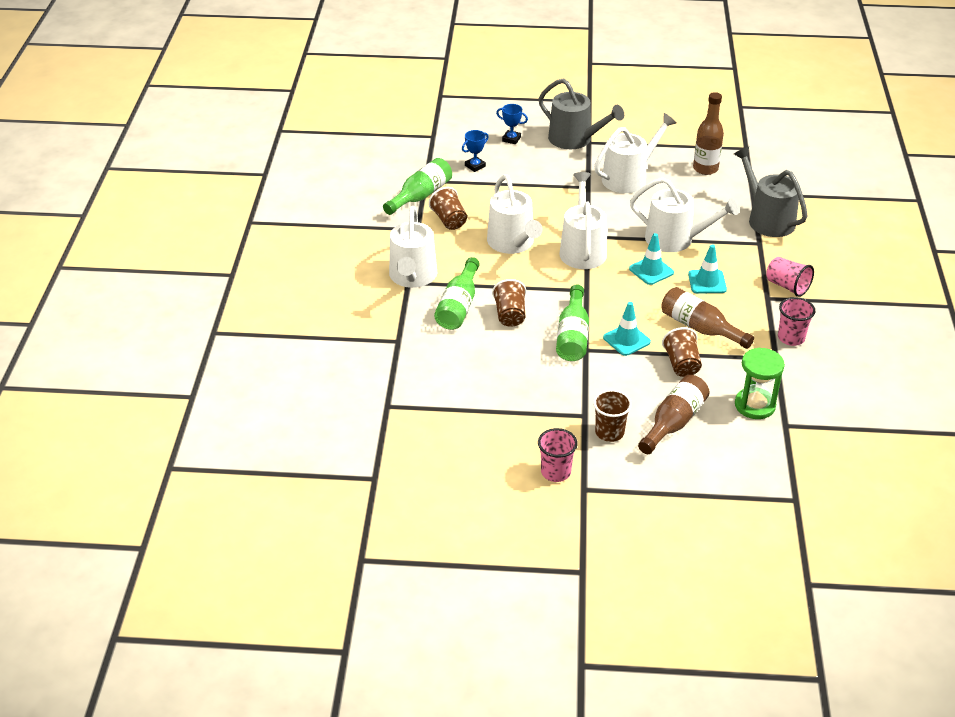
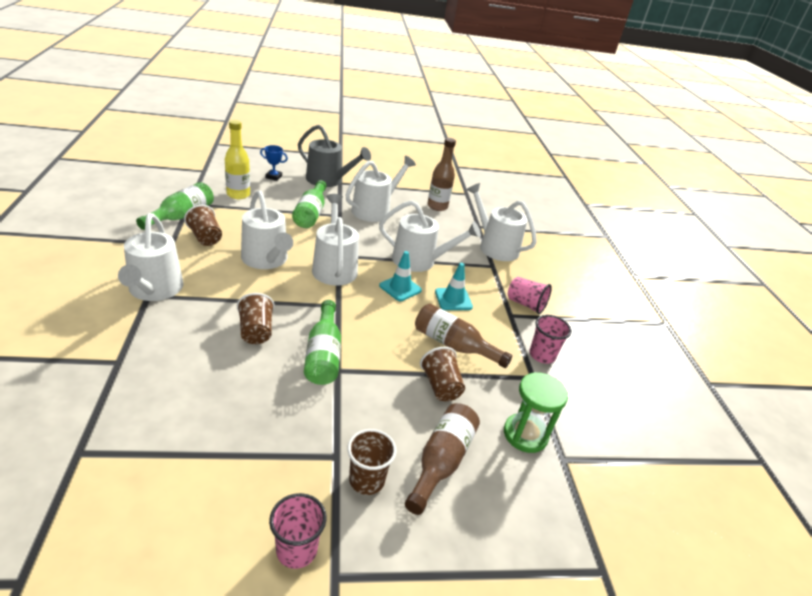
camera: 15 degrees left, 5 degrees down
green bottle [434,257,480,330] -> green bottle moved to [292,180,327,228]
blue trophy [462,130,489,172] -> yellow bottle [225,120,250,199]
turquoise traffic cone [603,302,651,356] -> none
grey watering can [734,147,808,237] -> white watering can [467,183,537,261]

